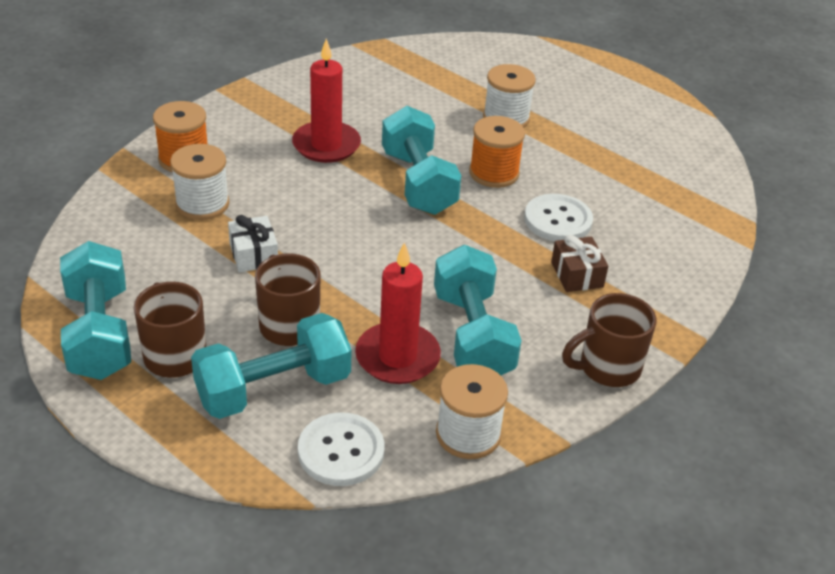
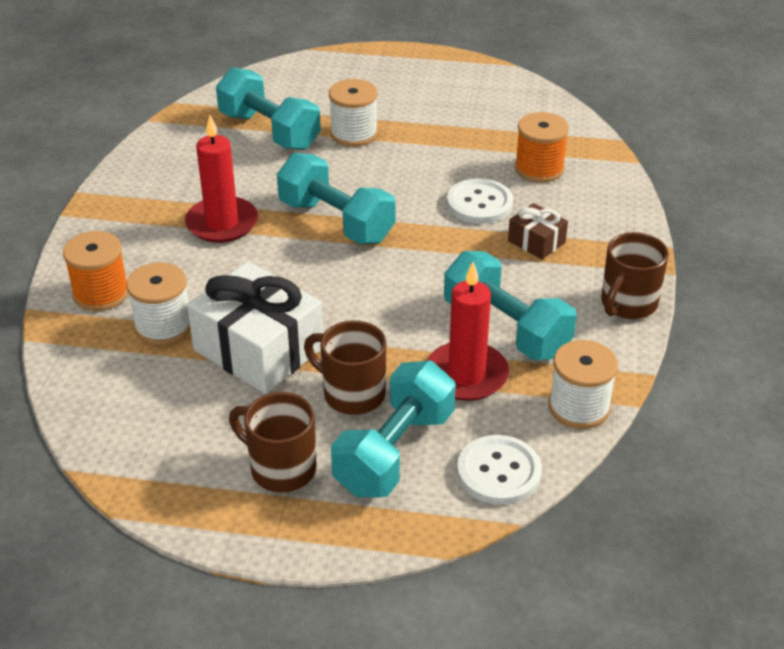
camera: 30 degrees left, 0 degrees up
turquoise dumbbell [60,241,131,380] -> turquoise dumbbell moved to [216,67,321,150]
white gift [228,215,278,272] -> white gift [187,261,323,394], size x2.05
orange spool [469,116,525,188] -> orange spool moved to [515,112,569,183]

